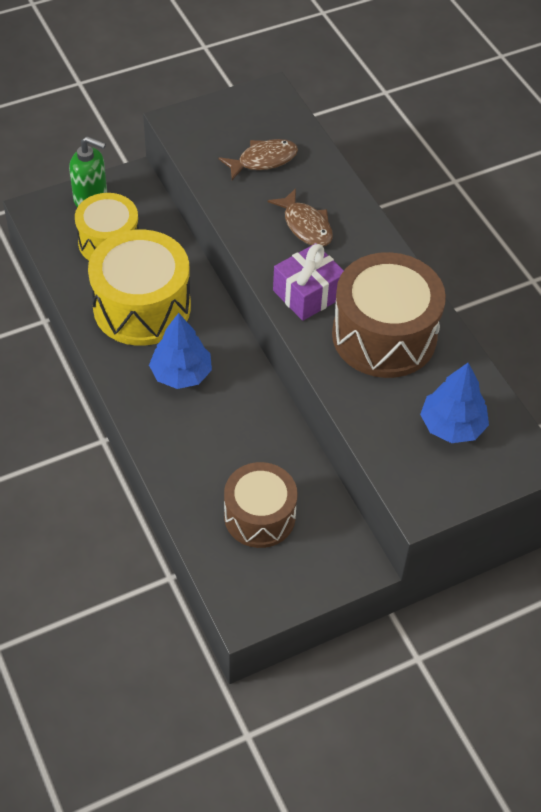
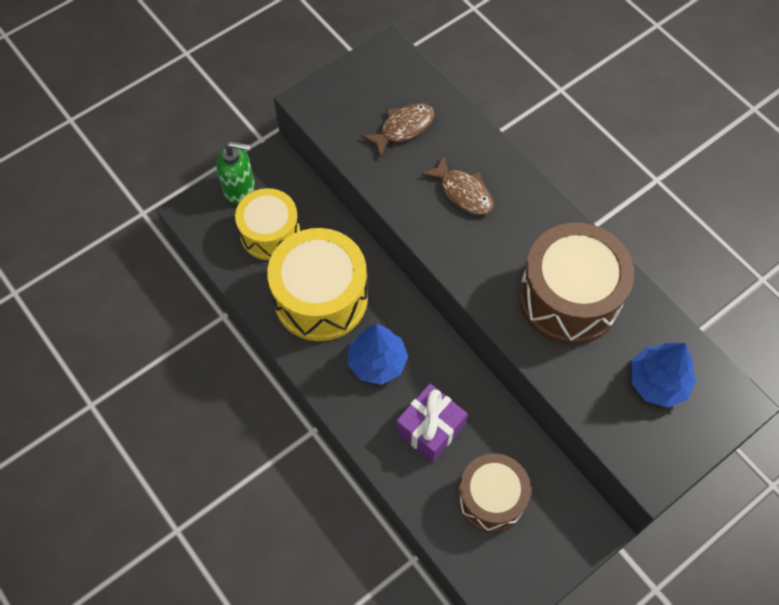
camera: 10 degrees left, 10 degrees up
purple gift [273,243,344,321] -> purple gift moved to [396,384,467,462]

